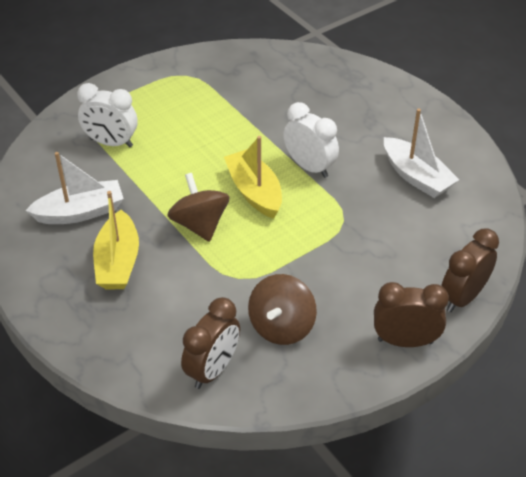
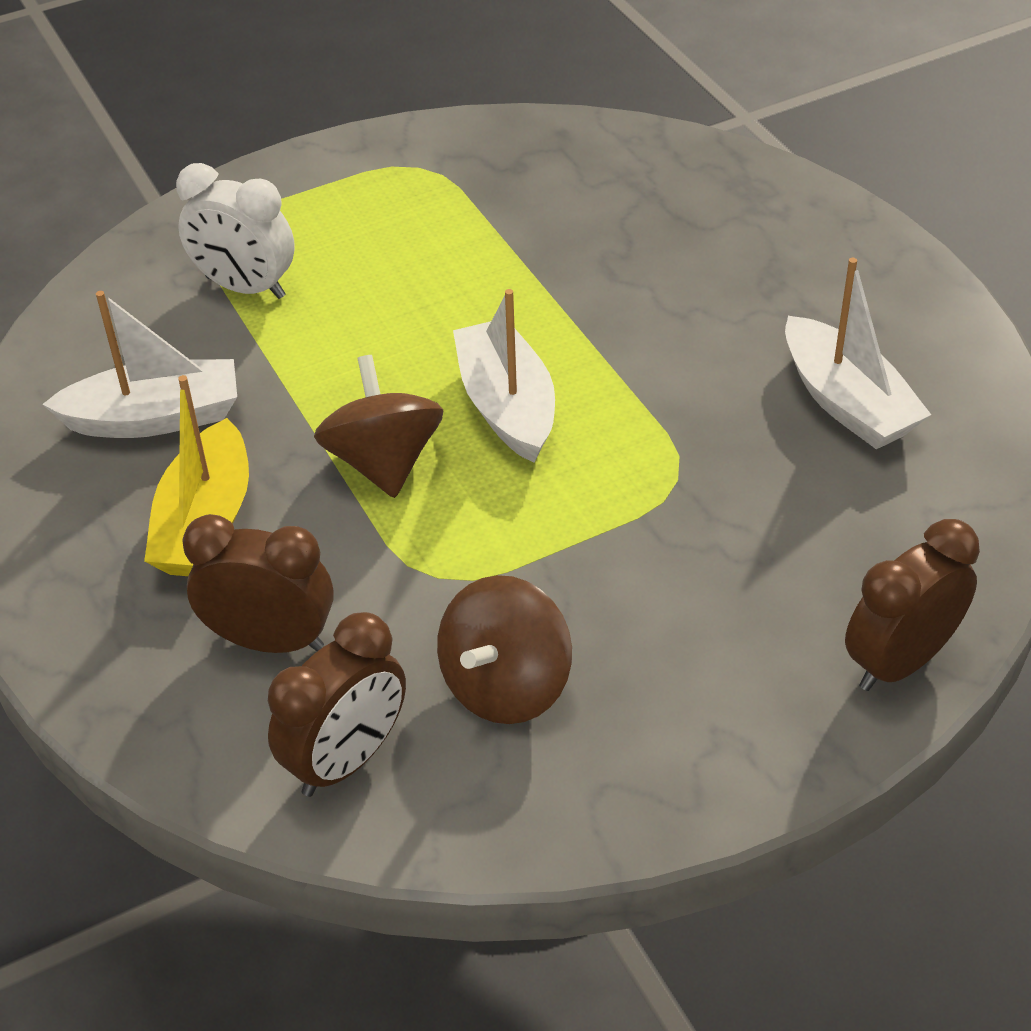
camera: 10 degrees right, 0 degrees up
yellow boat [224,136,282,219] -> white boat [453,289,555,463]
white clock [283,102,339,178] -> none
brown clock [374,282,449,347] -> brown clock moved to [182,514,334,653]

